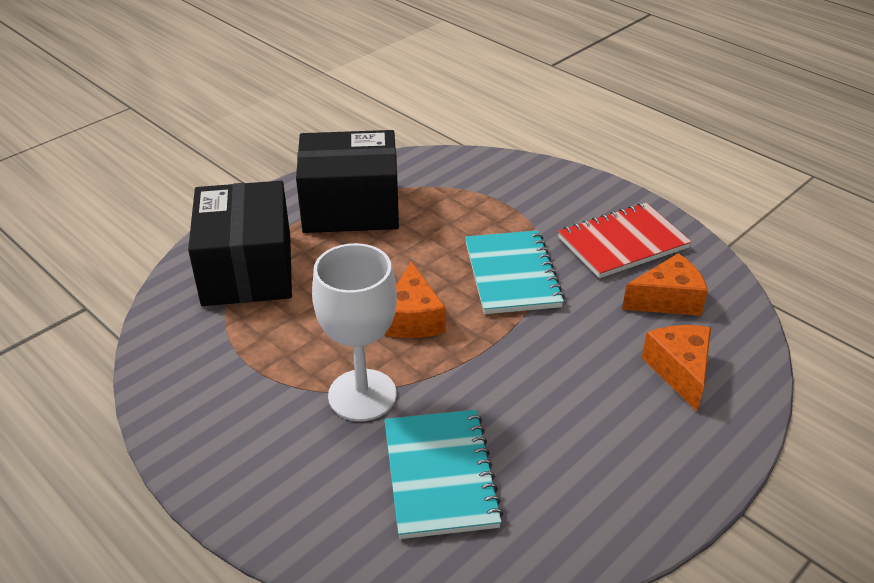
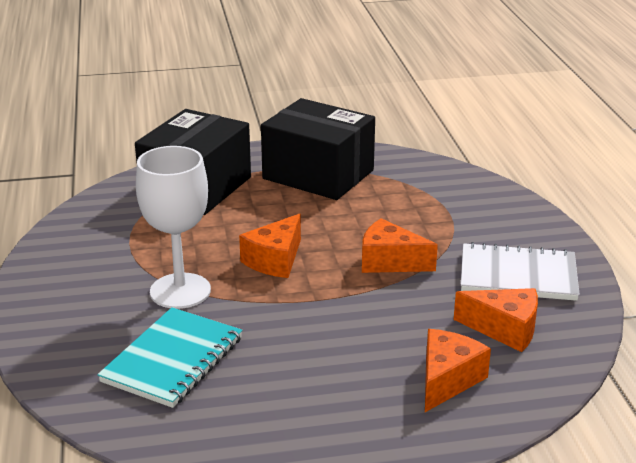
camera: 35 degrees right, 10 degrees down
turquoise notebook [465,230,565,314] -> orange cheese [362,218,438,273]
red notebook [558,203,691,278] -> white notebook [461,242,580,301]

